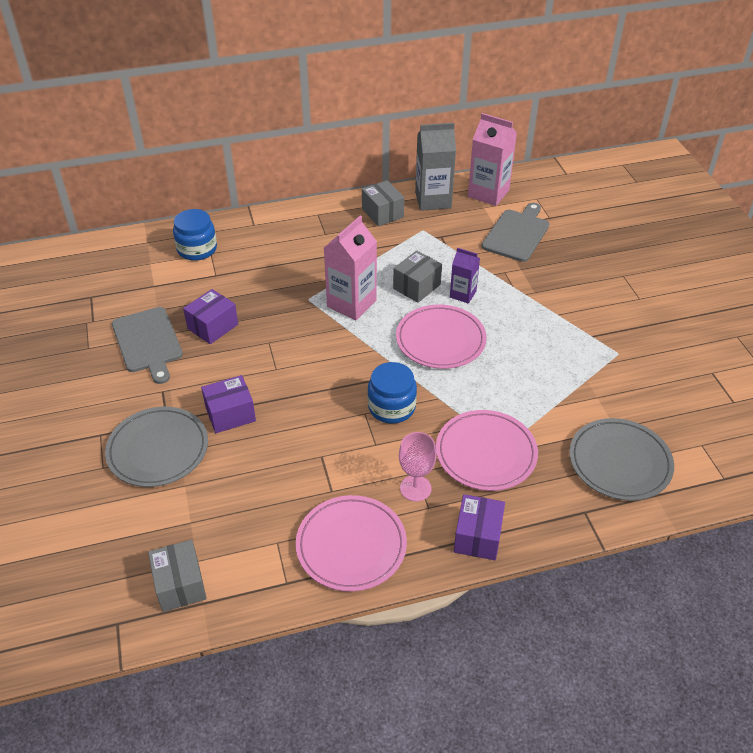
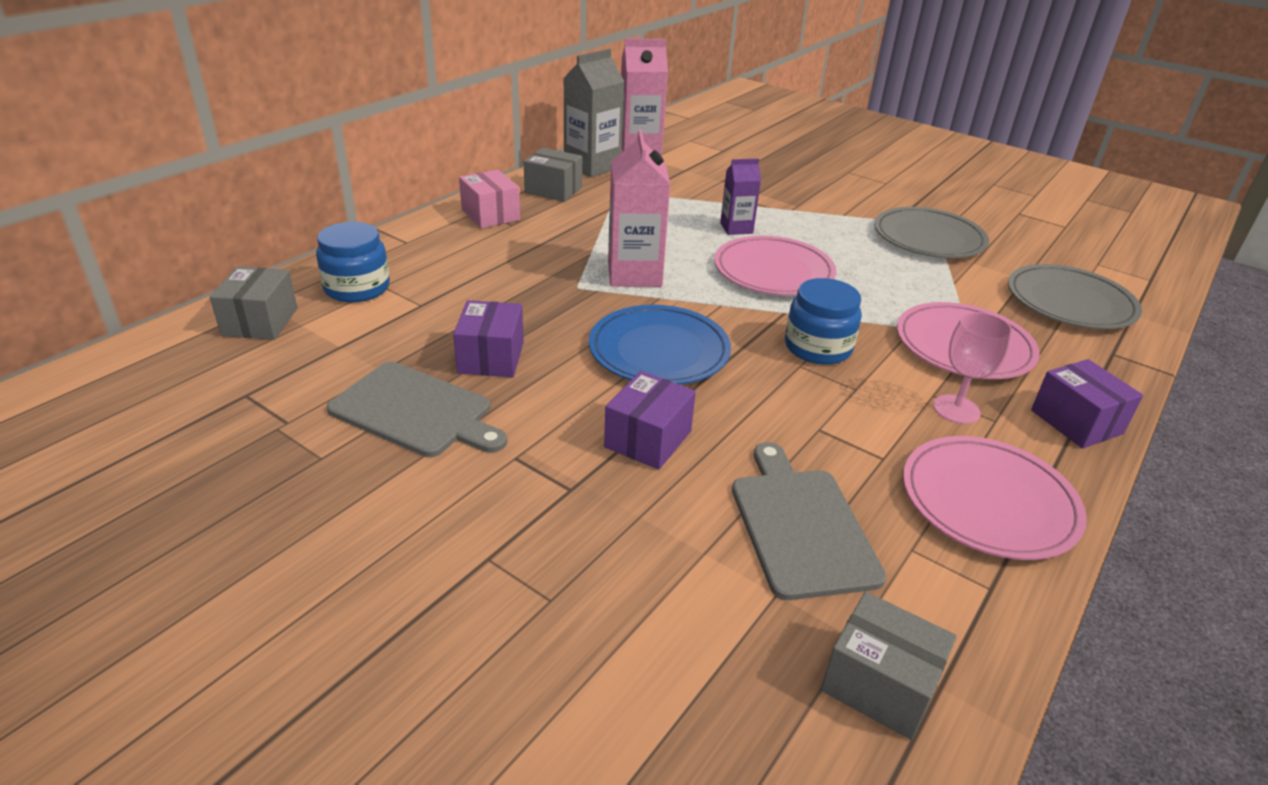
camera: 40 degrees left, 10 degrees down
grey plate [105,407,208,487] -> grey plate moved to [874,207,989,258]
grey box [393,251,442,303] -> grey box moved to [210,267,298,340]
grey cutting board [481,203,549,262] -> grey cutting board moved to [732,442,886,600]
none -> pink box [459,170,520,228]
none -> blue plate [589,305,731,385]

